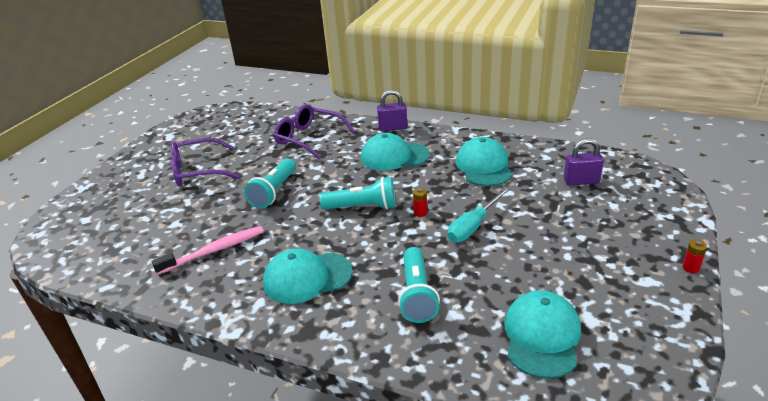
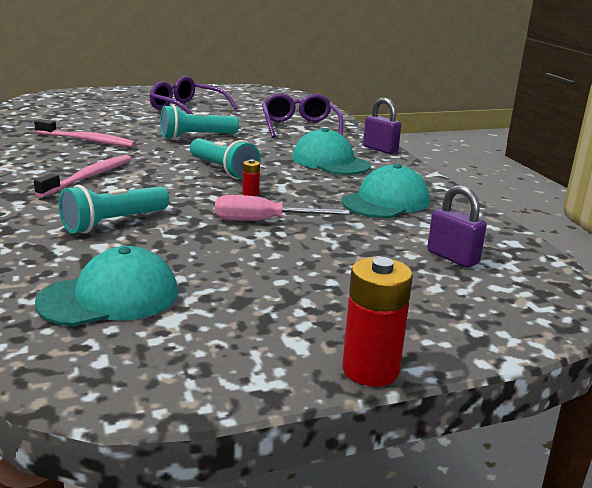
camera: 45 degrees right, 10 degrees down
turquoise cap [263,248,352,304] -> pink toothbrush [34,155,131,197]
turquoise screwdriver [448,187,510,242] -> pink screwdriver [215,195,350,221]
red battery [683,240,707,273] -> red battery [342,257,413,387], size x2.13

